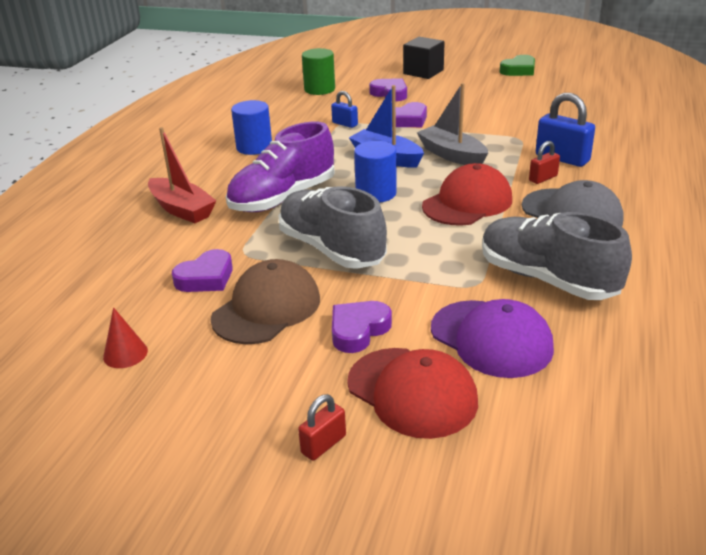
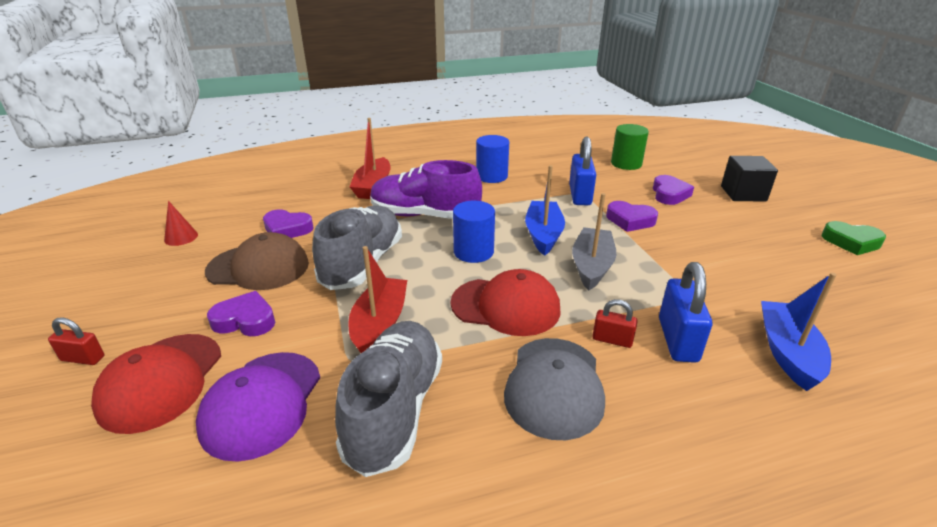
camera: 55 degrees right, 0 degrees up
blue padlock [331,91,358,128] -> blue padlock [569,137,596,205], size x1.77
none -> red boat [349,246,407,353]
none -> blue boat [761,273,836,391]

